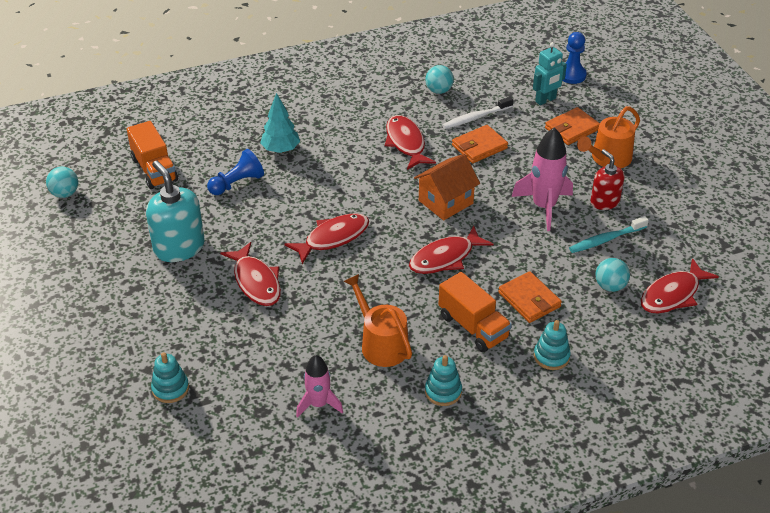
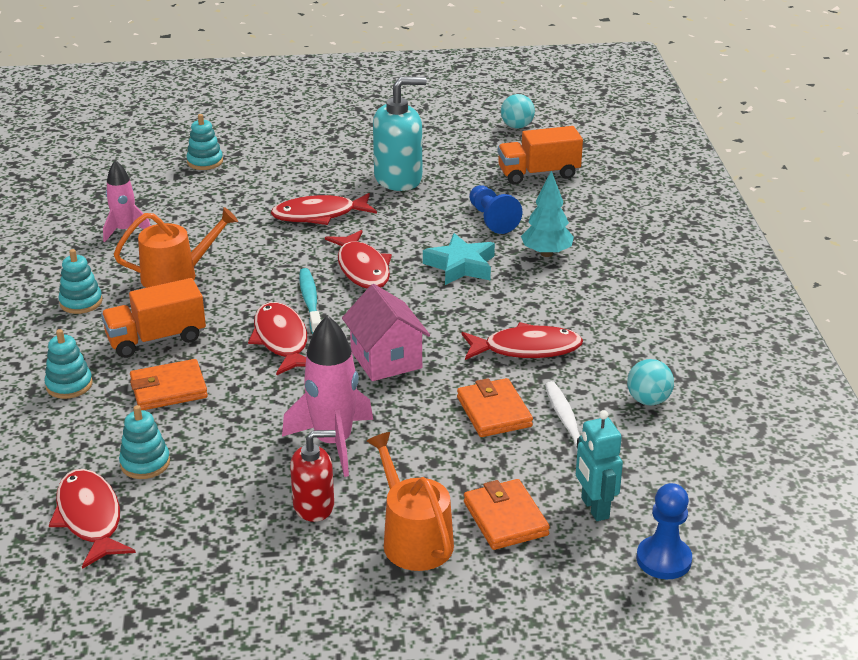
camera: 105 degrees right, 10 degrees down
orange house [414,154,480,220] -> pink house [342,284,430,381]
turquoise toothbrush [569,216,649,253] -> turquoise toothbrush moved to [299,268,321,334]
turquoise ball [595,258,630,292] -> turquoise stacking toy [119,405,170,479]
none -> turquoise star [423,233,495,285]

